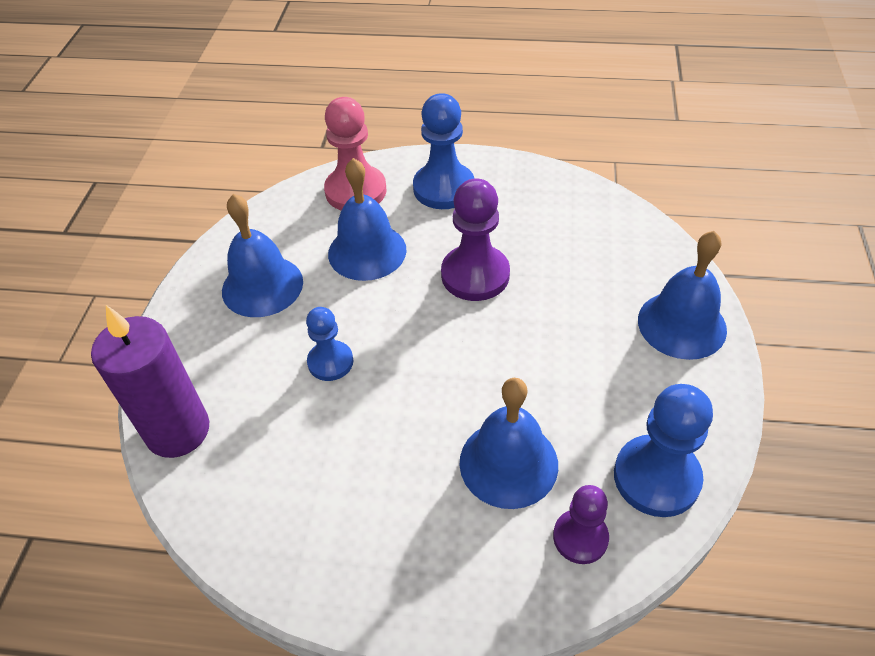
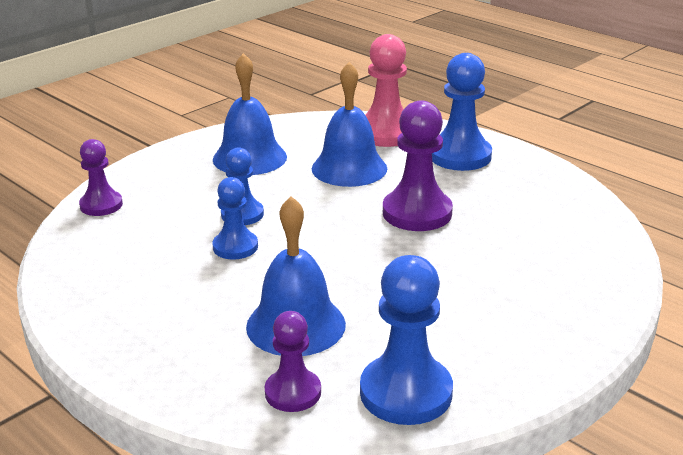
camera: 35 degrees right, 20 degrees down
purple candle [91,305,209,458] -> purple pawn [79,139,123,216]
blue bell [638,231,727,360] -> none
none -> blue pawn [212,177,258,259]

